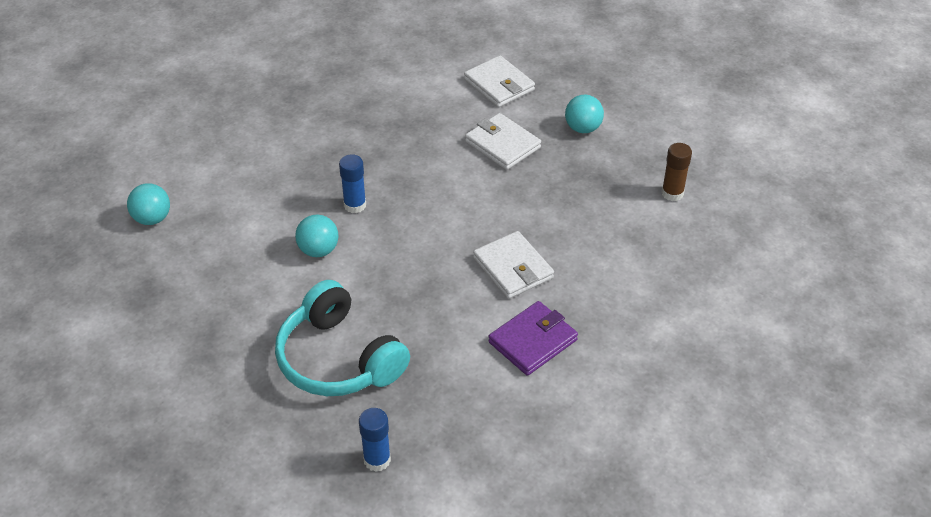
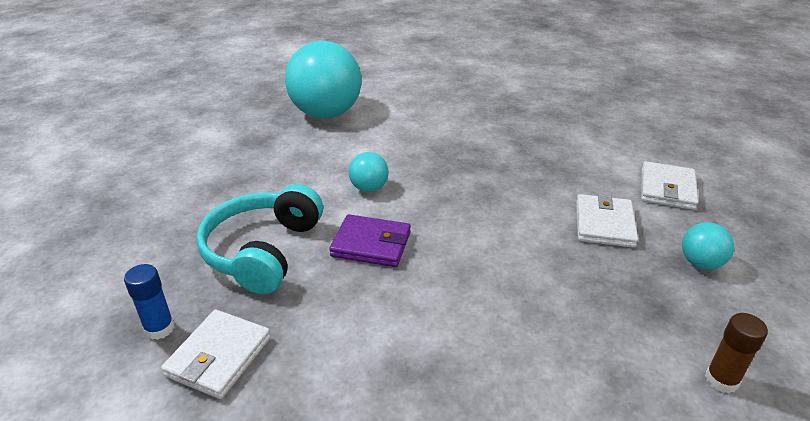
camera: 55 degrees right, 10 degrees down
turquoise ball [127,183,170,225] -> turquoise ball [285,41,362,118], size x2.25
blue glue stick [339,154,366,213] -> none
white wallet [473,231,554,299] -> white wallet moved to [161,310,271,399]
purple wallet [488,301,578,376] -> purple wallet moved to [329,214,411,267]

